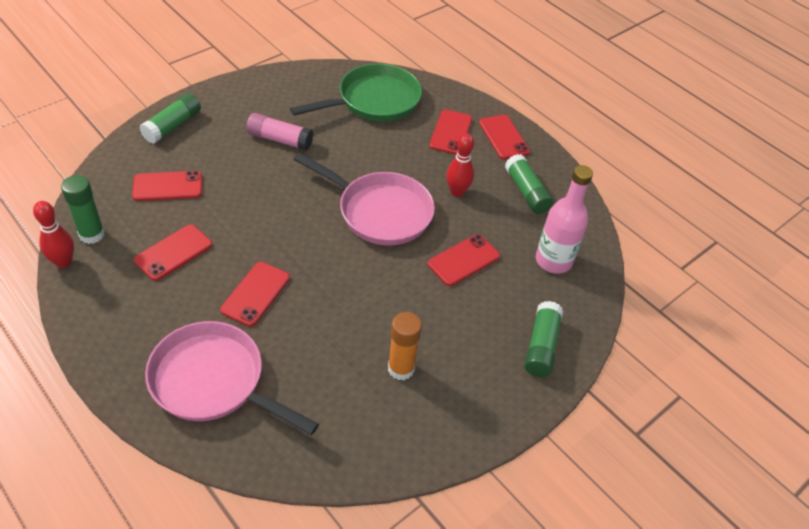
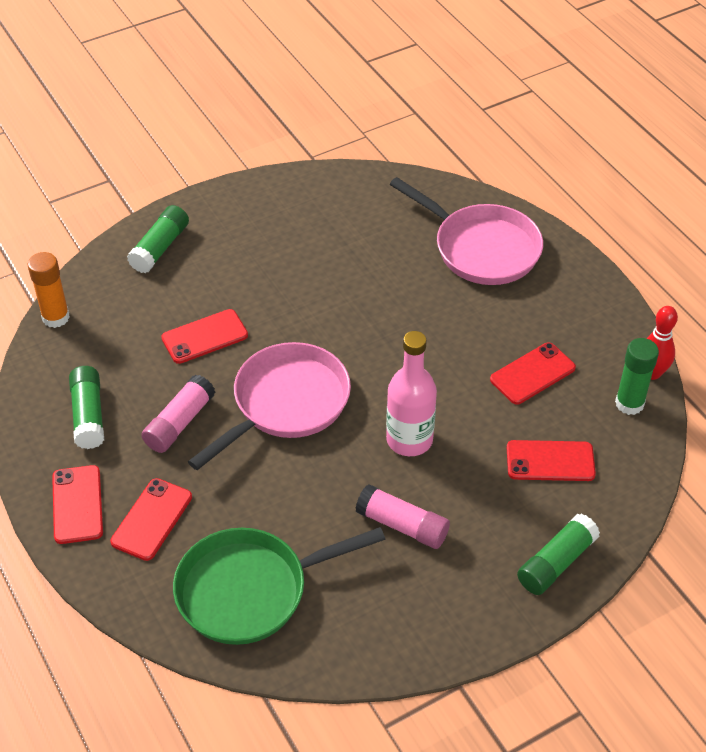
camera: 165 degrees left, 0 degrees up
red phone [220,262,290,327] -> none
pink pan [294,152,435,245] -> pink pan turned 90 degrees clockwise [188,342,351,470]
orange glue stick [388,312,422,380] -> orange glue stick moved to [28,252,70,328]
red bowling pin [446,133,474,197] -> pink glue stick [141,374,216,453]
pink bottle [536,165,593,274] -> pink bottle moved to [386,331,437,456]

